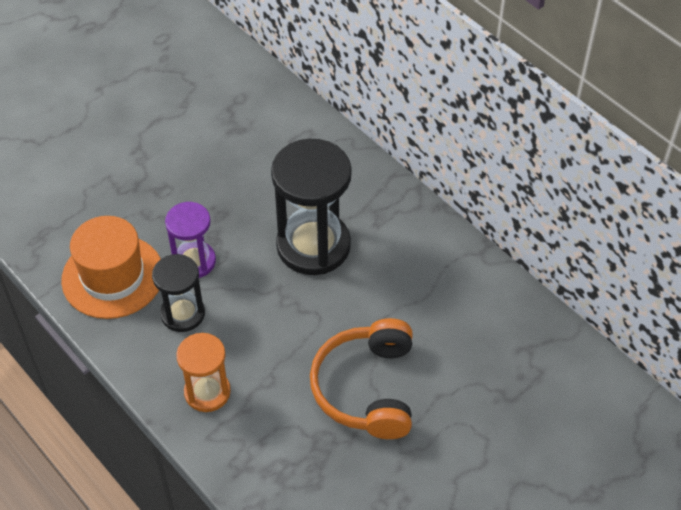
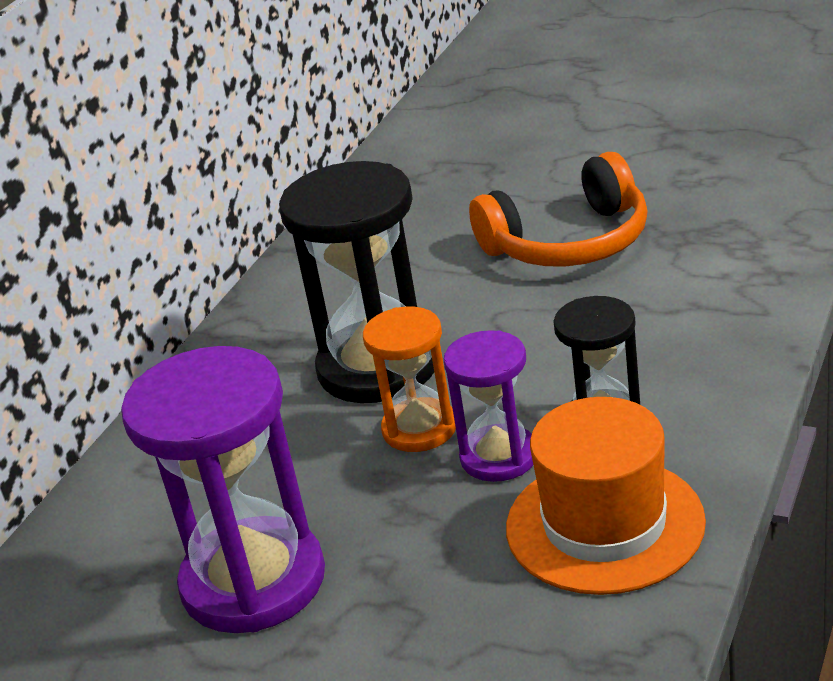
camera: 110 degrees left, 20 degrees down
orange hourglass [176,333,231,412] -> orange hourglass moved to [363,307,456,452]
none -> purple hourglass [121,346,325,633]

